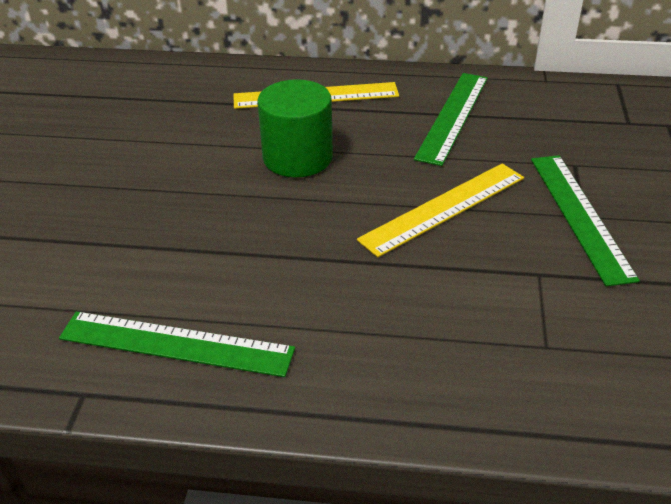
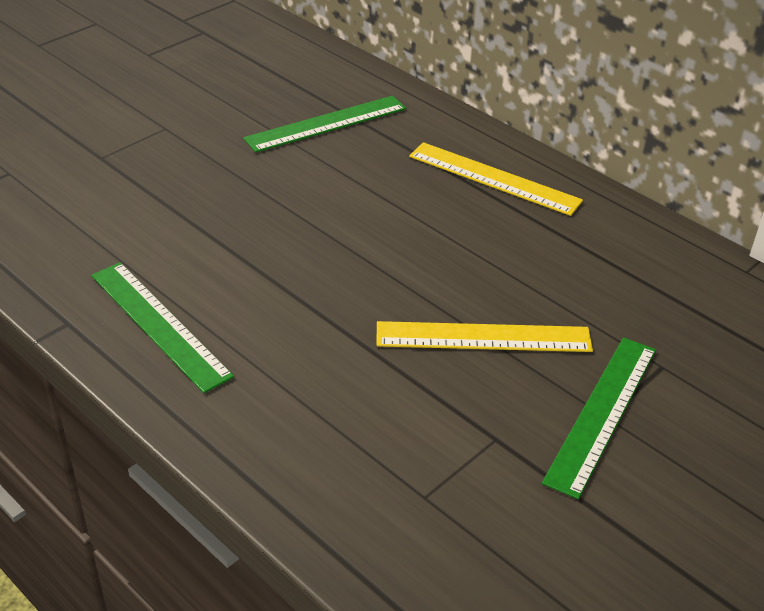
camera: 35 degrees right, 0 degrees up
green cylinder [258,79,333,177] -> none
green ruler [414,73,488,166] -> green ruler moved to [243,96,406,153]

